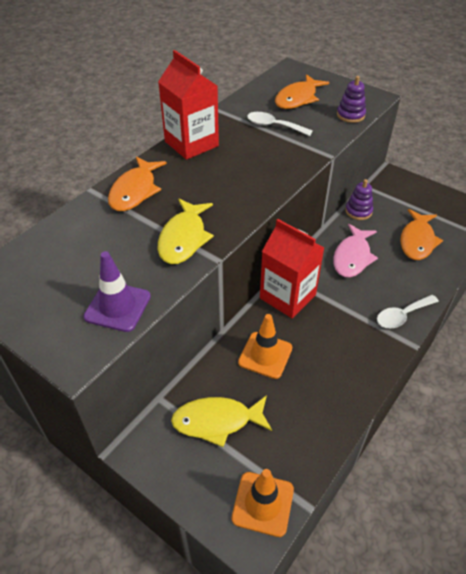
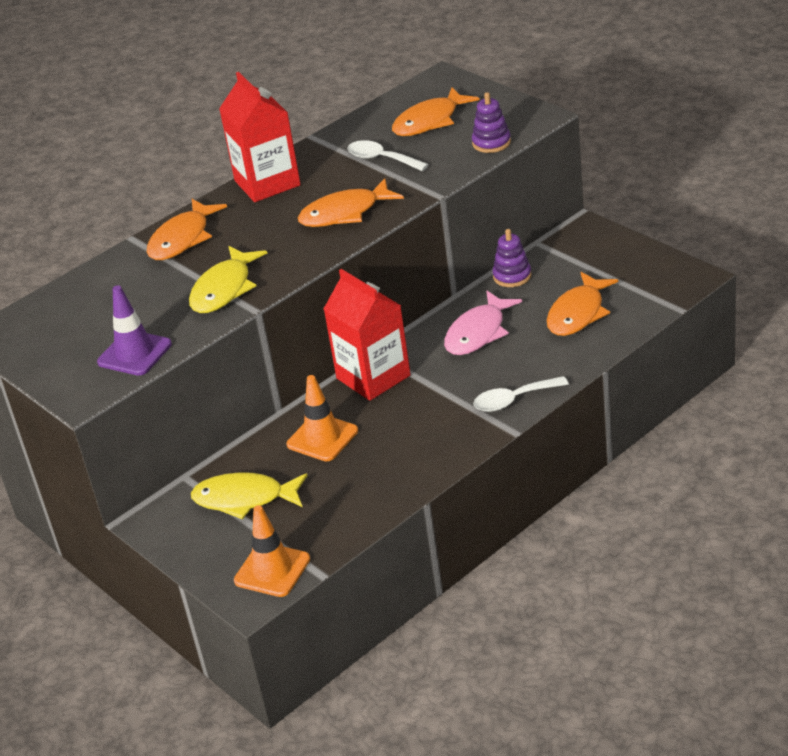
camera: 15 degrees right, 10 degrees down
none -> orange fish [298,178,404,227]

